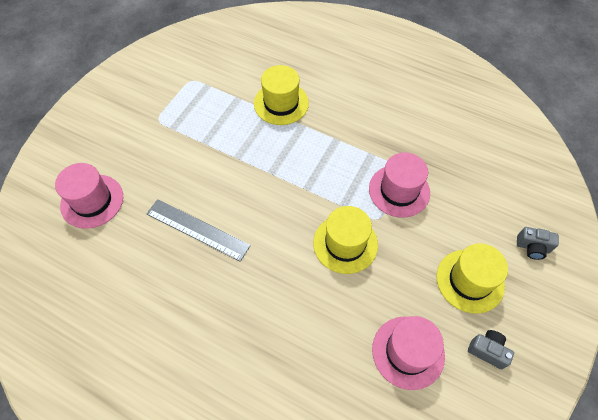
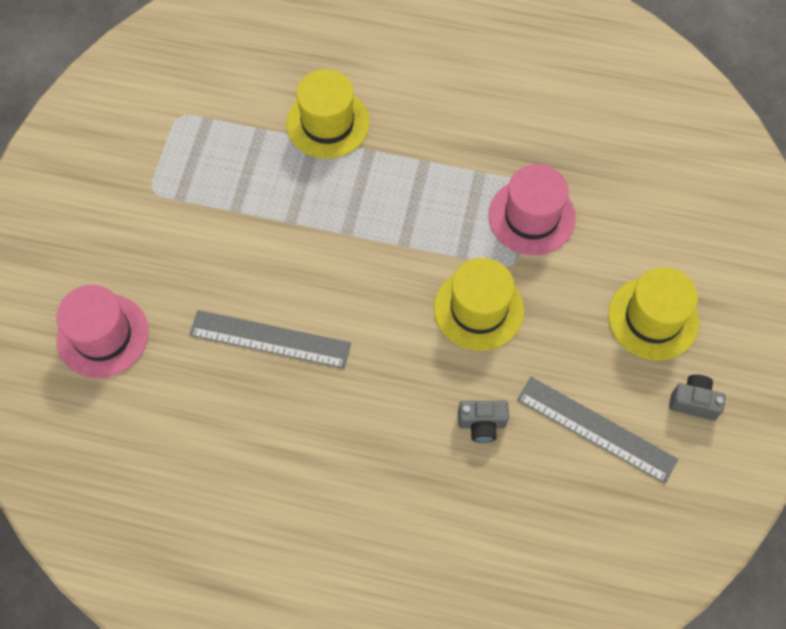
camera: 15 degrees left, 5 degrees up
pink hat [372,316,445,390] -> grey ruler [517,377,678,484]
grey camera [517,227,559,260] -> grey camera moved to [458,401,509,443]

